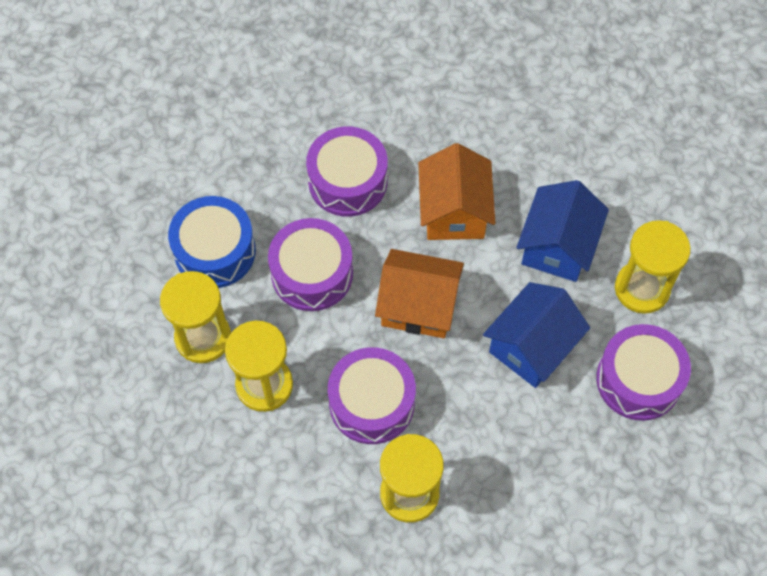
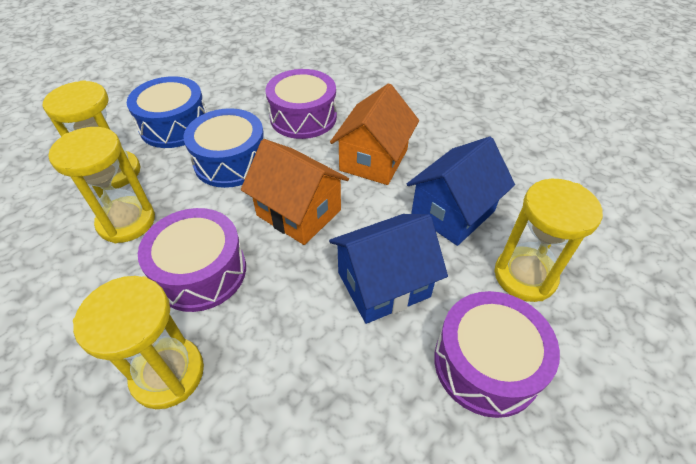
camera: 25 degrees right, 15 degrees down
purple drum [268,218,353,311] -> blue drum [183,108,265,188]

